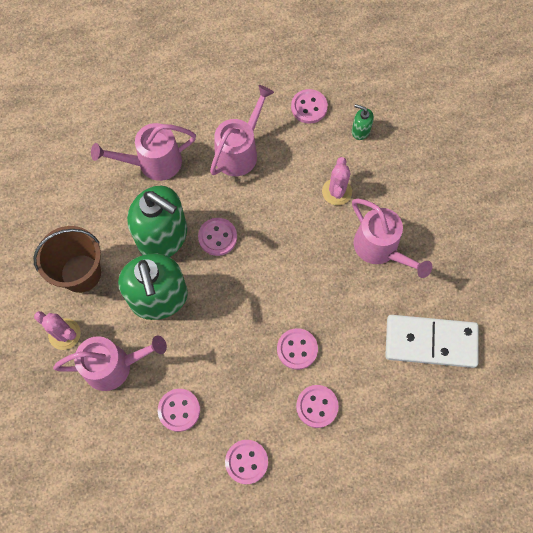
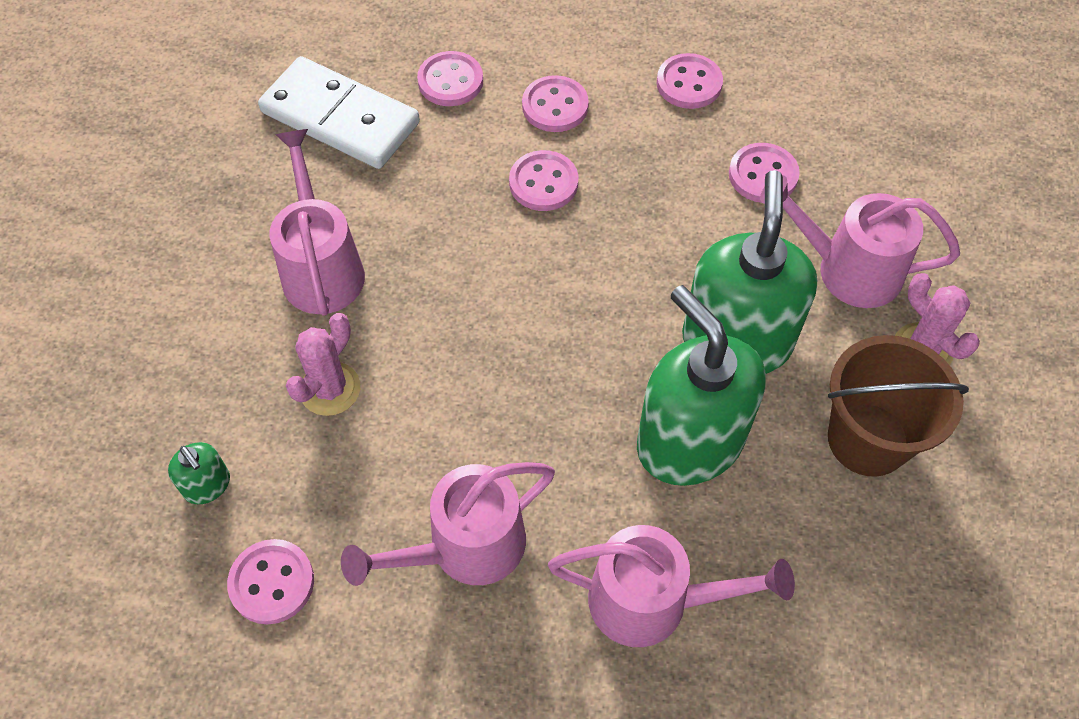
camera: 155 degrees left, 10 degrees down
pink button [198,218,237,256] -> pink button moved to [417,51,483,106]

